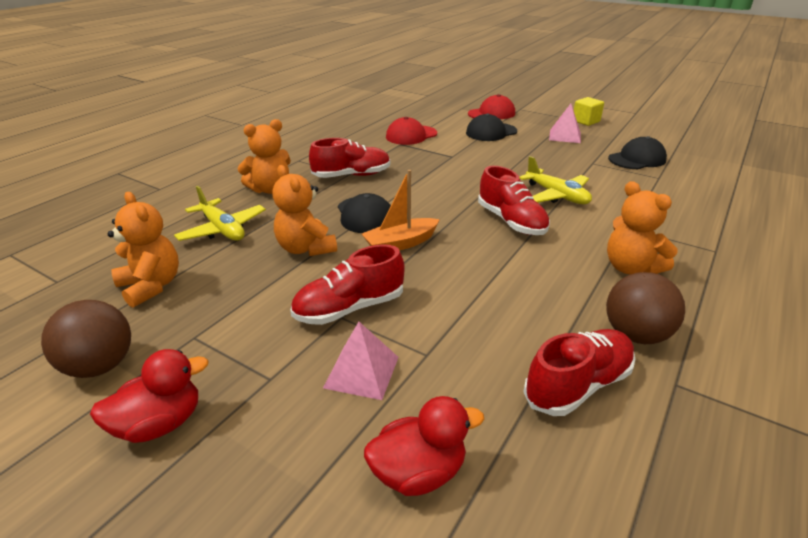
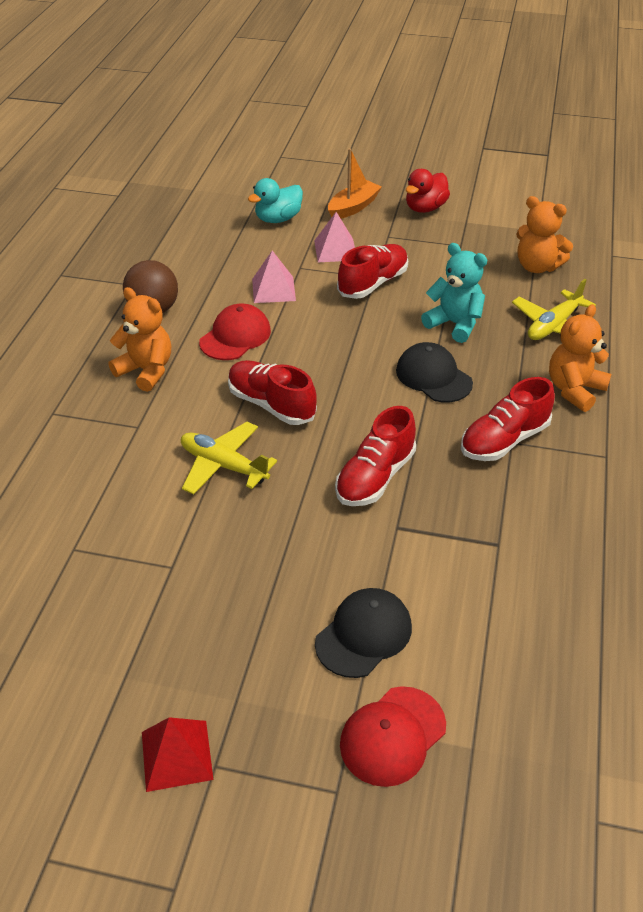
camera: 160 degrees right, 10 degrees up
brown ball [41,300,131,378] -> none
yellow plane [174,186,266,241] -> yellow plane turned 75 degrees counterclockwise [512,279,596,340]
orange teddy bear [272,165,337,256] -> turquoise teddy bear [421,243,487,343]
orange boat [362,170,440,250] -> orange boat moved to [328,148,382,219]
red duck [364,396,484,496] -> turquoise duck [248,178,303,223]
red cap [386,117,437,145] -> red cap moved to [199,304,271,360]
red shoe [523,329,635,416] -> red shoe moved to [335,406,416,506]
pink pyramid [549,104,581,143] -> pink pyramid moved to [252,250,296,303]
yellow cube [574,97,604,126] -> red pyramid [142,717,213,792]
black cap [608,136,667,169] -> none

